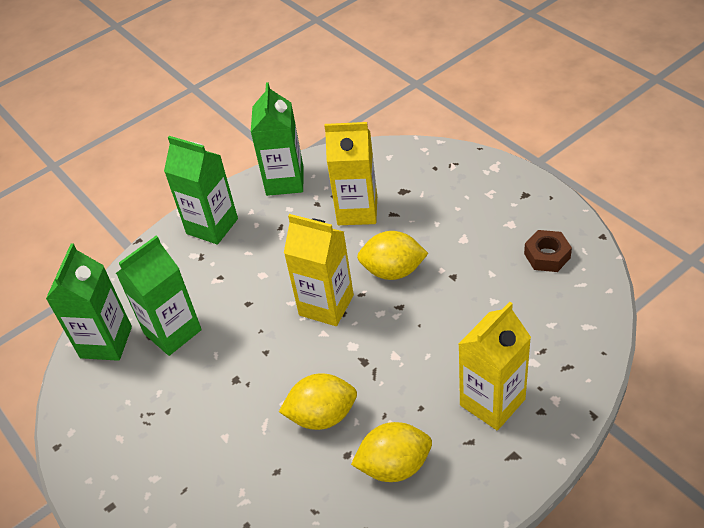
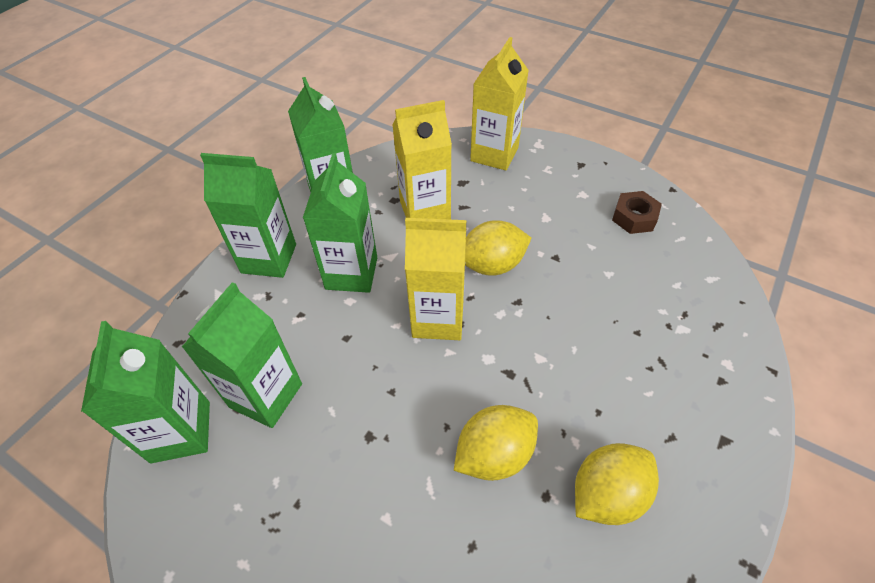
camera: 25 degrees left, 5 degrees up
yellow carton [459,302,531,430] -> yellow carton moved to [470,37,529,170]
none -> green carton [303,153,377,293]

